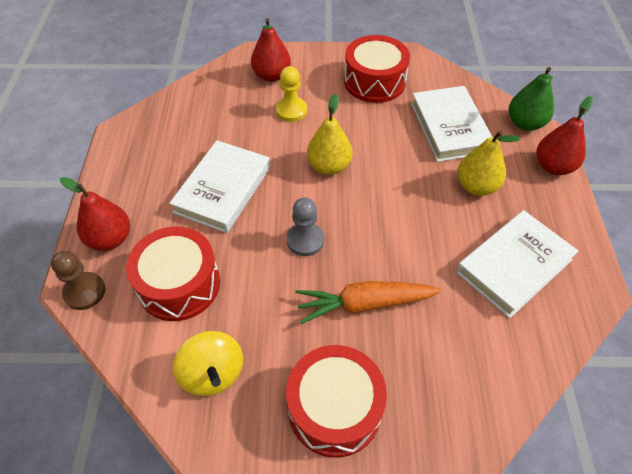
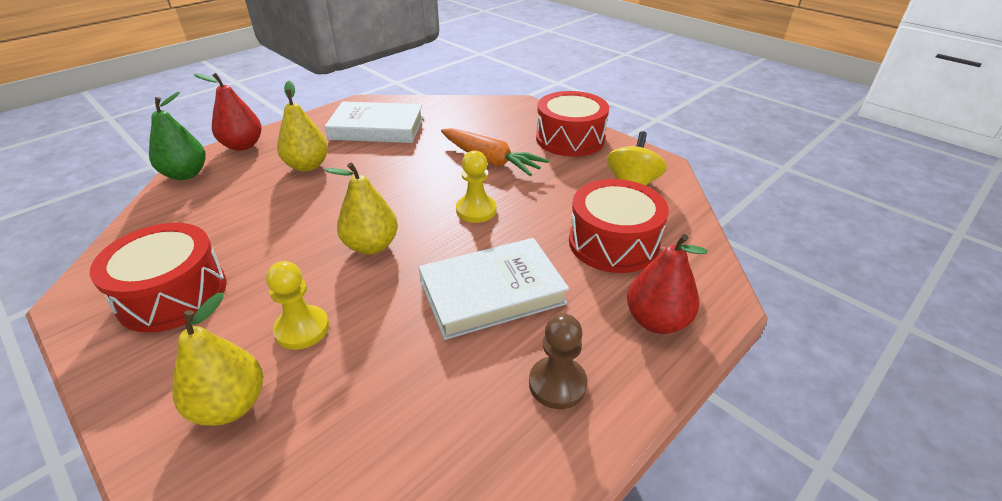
camera: 135 degrees left, 15 degrees down
brown pawn [51,251,105,310] -> brown pawn moved to [529,314,588,409]
red pear [251,18,291,82] -> yellow pear [172,293,263,426]
grey pawn [286,198,324,256] -> yellow pawn [456,151,497,223]
white book [411,86,492,162] -> none

